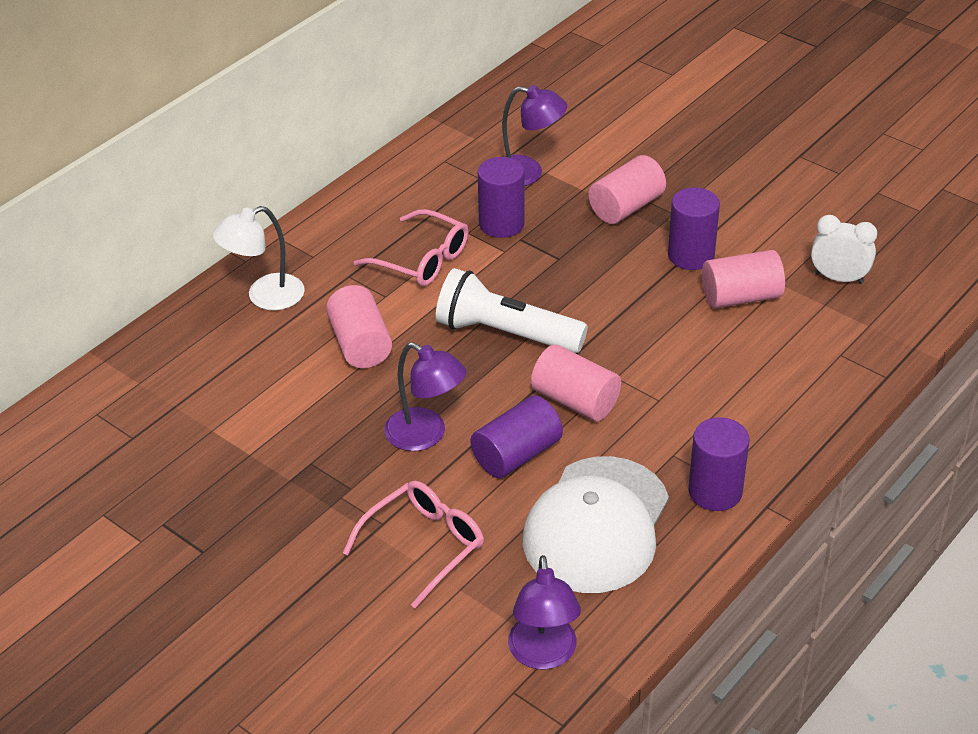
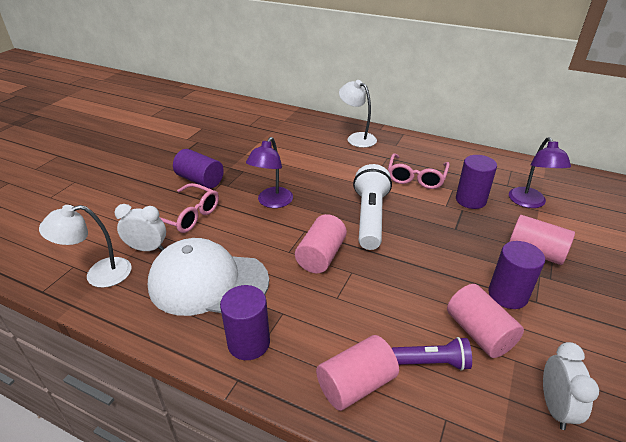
camera: 75 degrees right, 5 degrees down
pink cylinder [326,285,392,368] -> pink cylinder moved to [316,335,399,411]
purple cylinder [471,395,563,478] -> purple cylinder moved to [173,149,224,189]
purple lamp [508,555,581,670] -> white lamp [39,205,131,288]
none -> white clock [115,204,166,251]
none -> purple flashlight [392,337,472,371]

